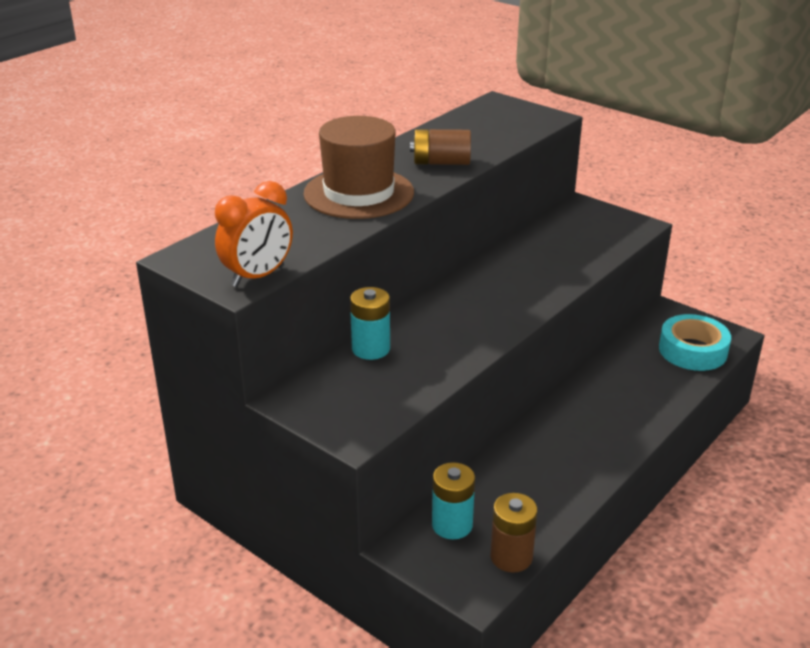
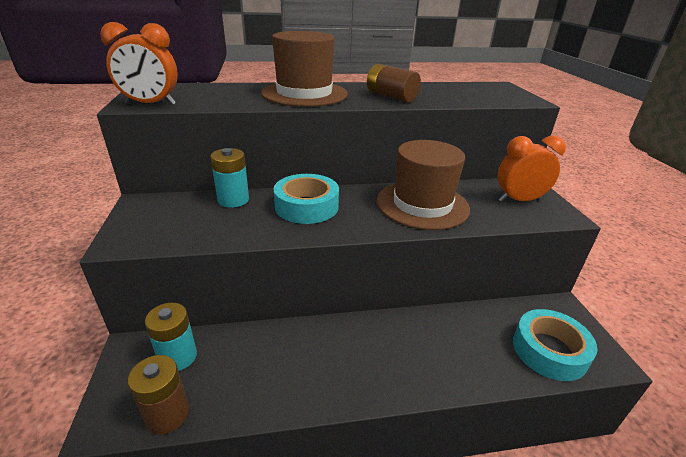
camera: 40 degrees right, 0 degrees up
none -> turquoise tape [274,174,339,224]
none -> brown hat [377,140,470,230]
none -> orange clock [498,136,566,202]

